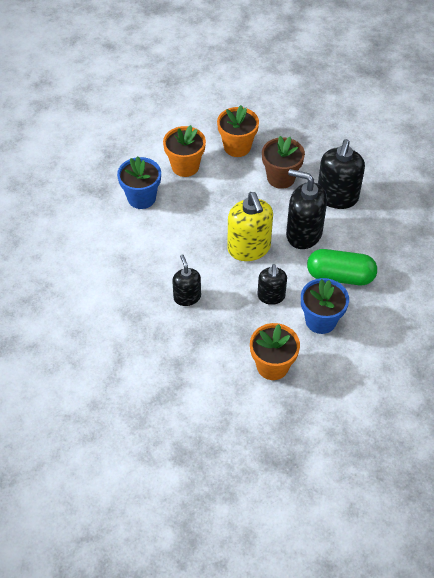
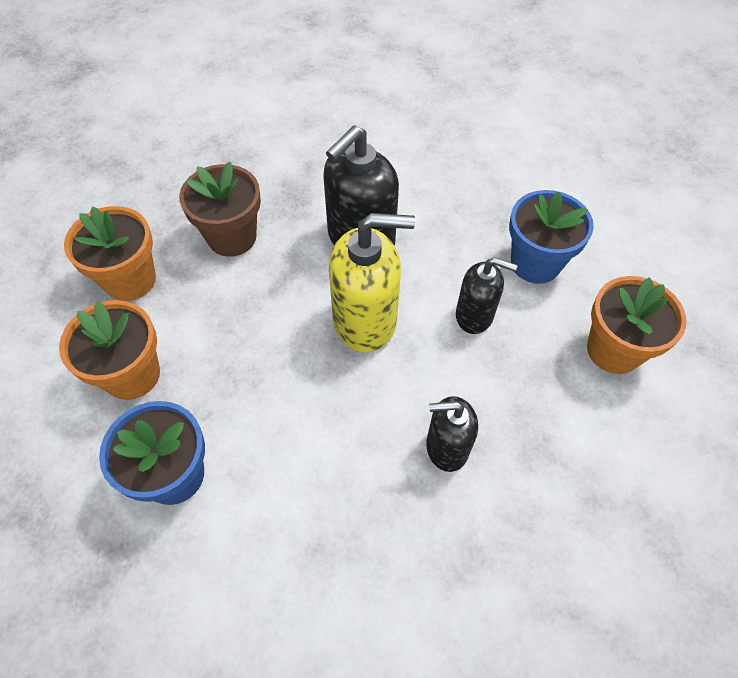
camera: 75 degrees left, 5 degrees up
green capsule [307,249,377,285] -> none
black soap dispenser [318,139,365,209] -> none

